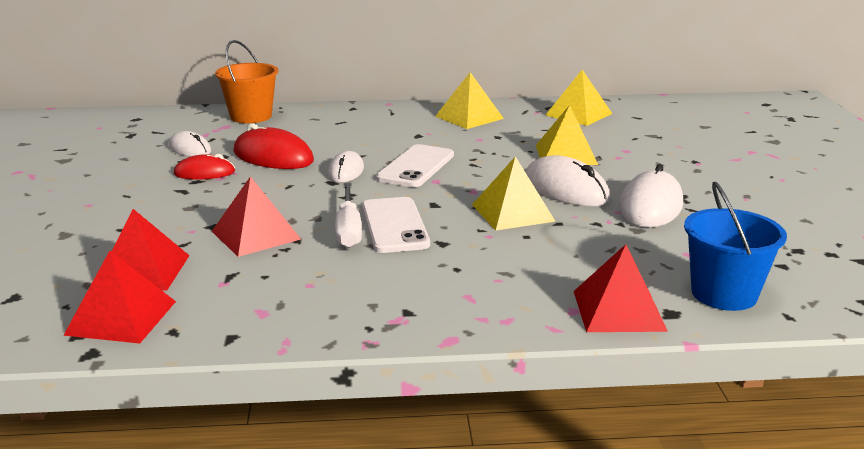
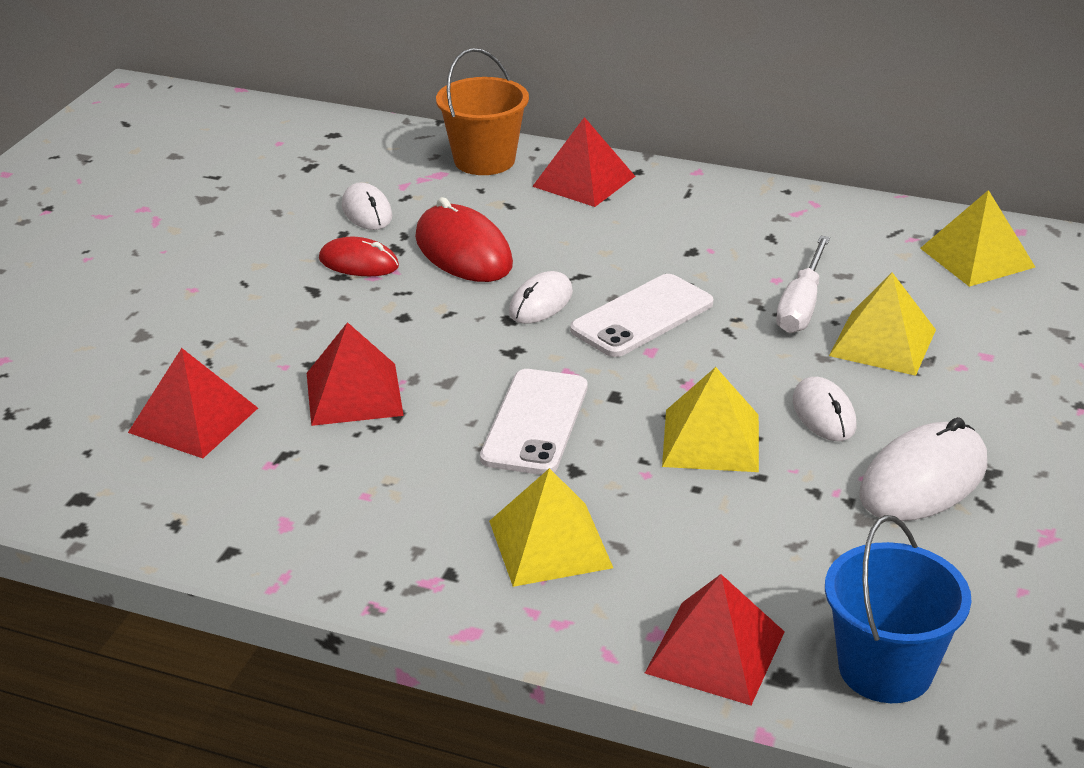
camera: 25 degrees right, 10 degrees up
red pyramid [63,251,176,344] -> red pyramid moved to [532,117,635,207]
white screwdriver [335,183,362,248] -> white screwdriver moved to [776,236,830,333]
yellow pyramid [435,72,504,129] -> yellow pyramid moved to [489,468,613,587]
white mouse [525,155,610,207] -> white mouse [793,377,856,441], size x0.62

